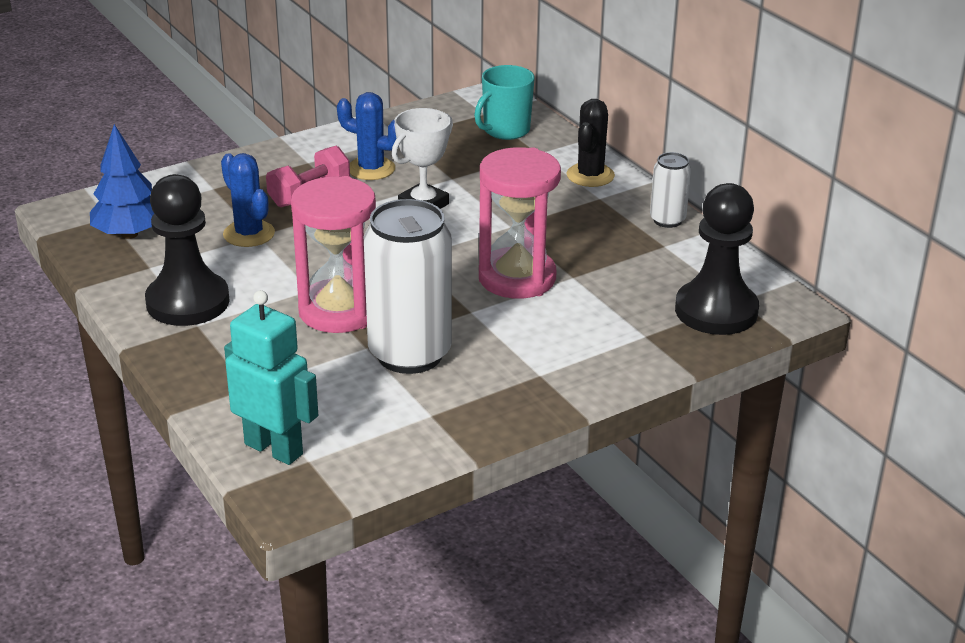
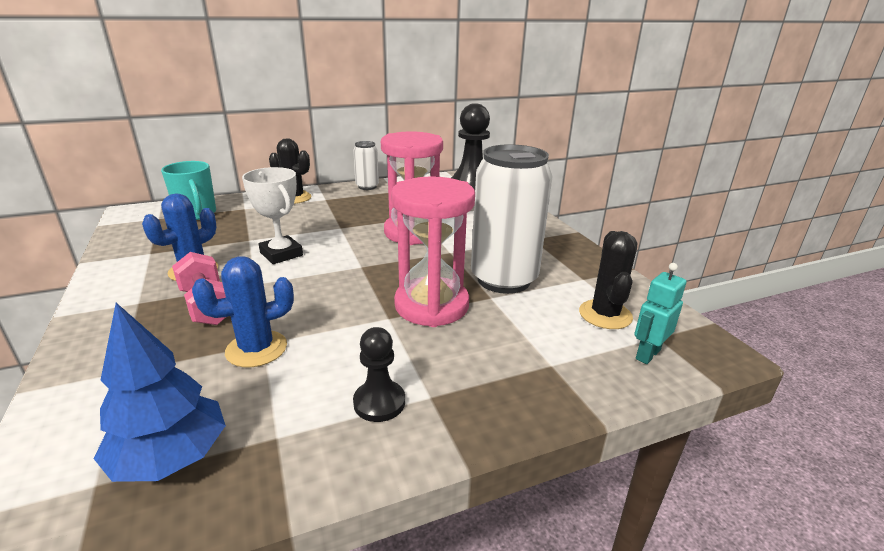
camera: 80 degrees left, 5 degrees down
black pawn [145,174,230,326] -> black pawn [353,327,405,422], size x0.51
turquoise robot [224,290,318,465] -> turquoise robot [634,263,687,364], size x0.59
none -> black cactus [579,231,637,329]

